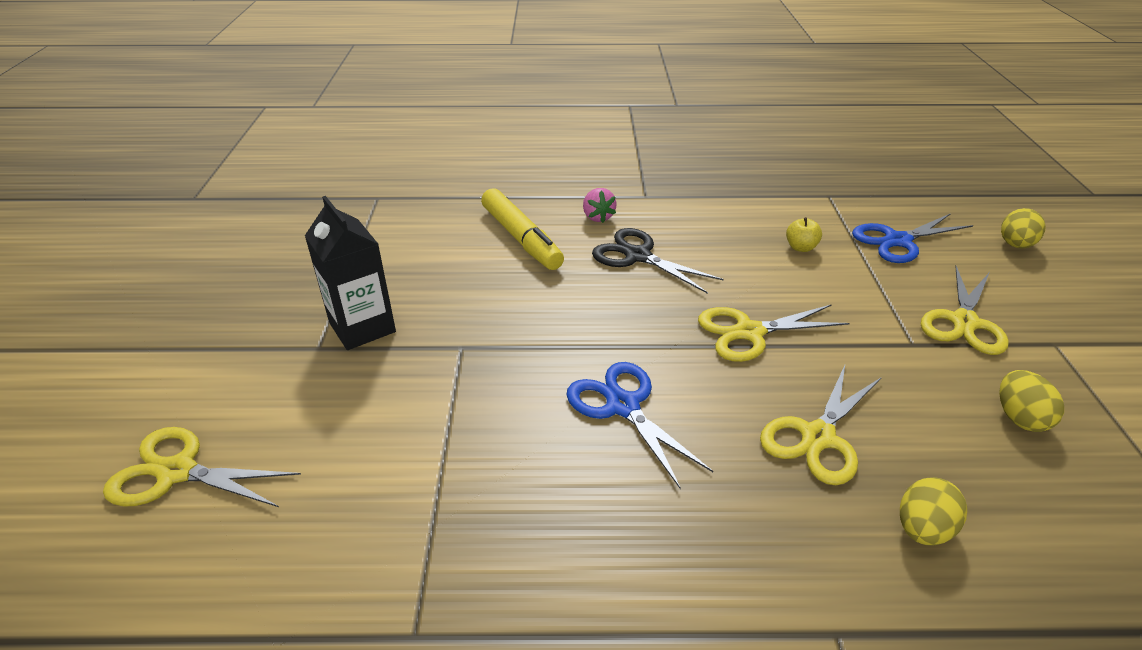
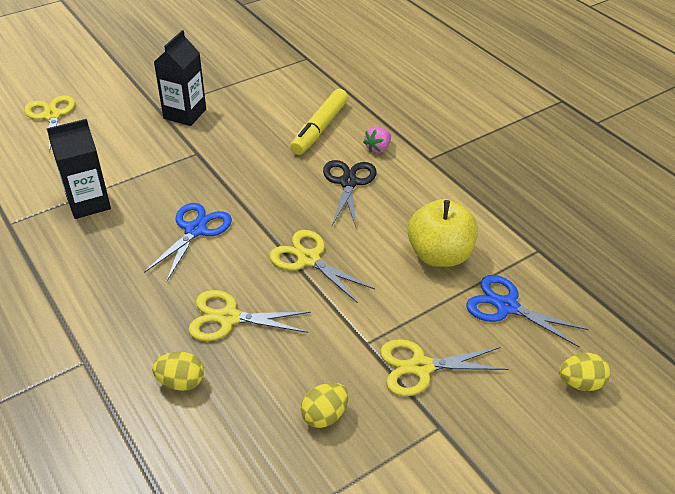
camera: 55 degrees right, 5 degrees up
yellow apple [786,217,822,252] -> yellow apple [407,199,478,267], size x2.33
none -> black carton [47,119,111,219]

